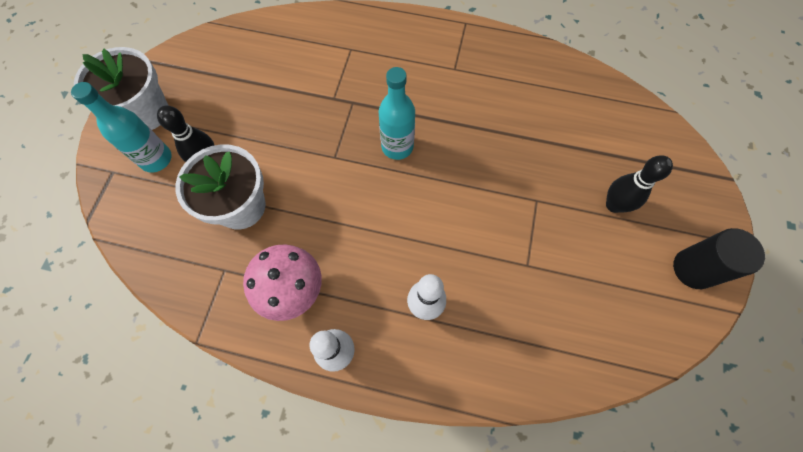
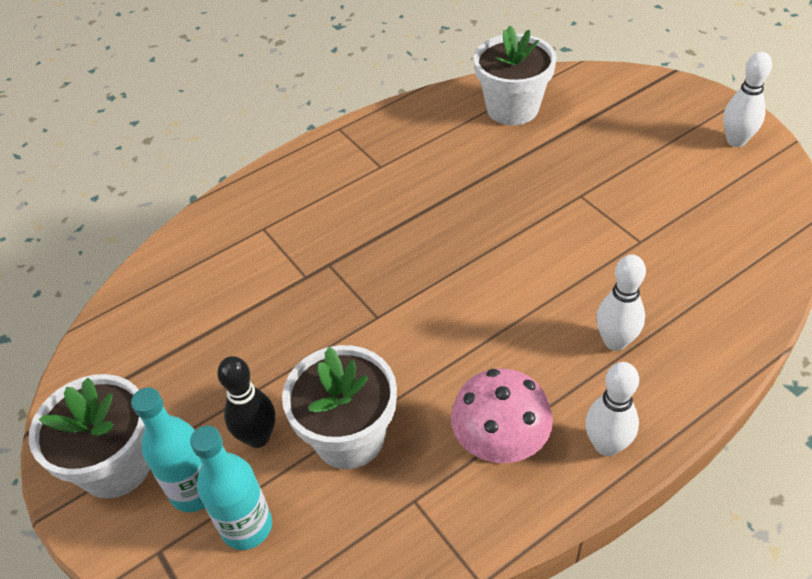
camera: 45 degrees left, 20 degrees down
turquoise bottle [379,67,415,160] -> turquoise bottle moved to [190,426,272,550]
black bowling pin [606,155,673,213] -> none
black cylinder [673,228,765,289] -> white bowling pin [723,52,772,147]
none -> white flower pot [474,26,557,125]

